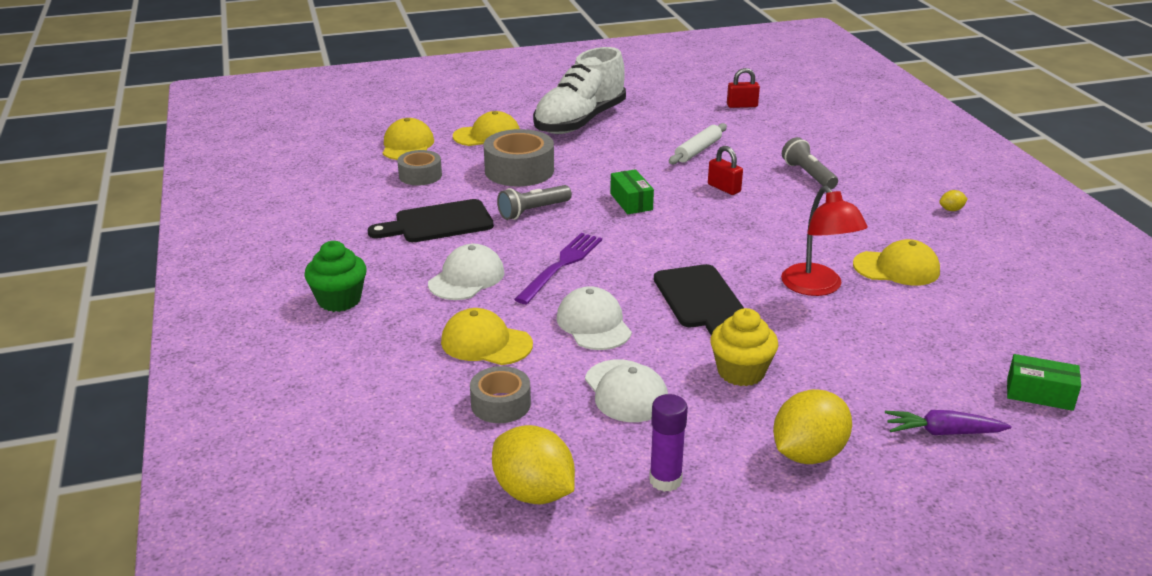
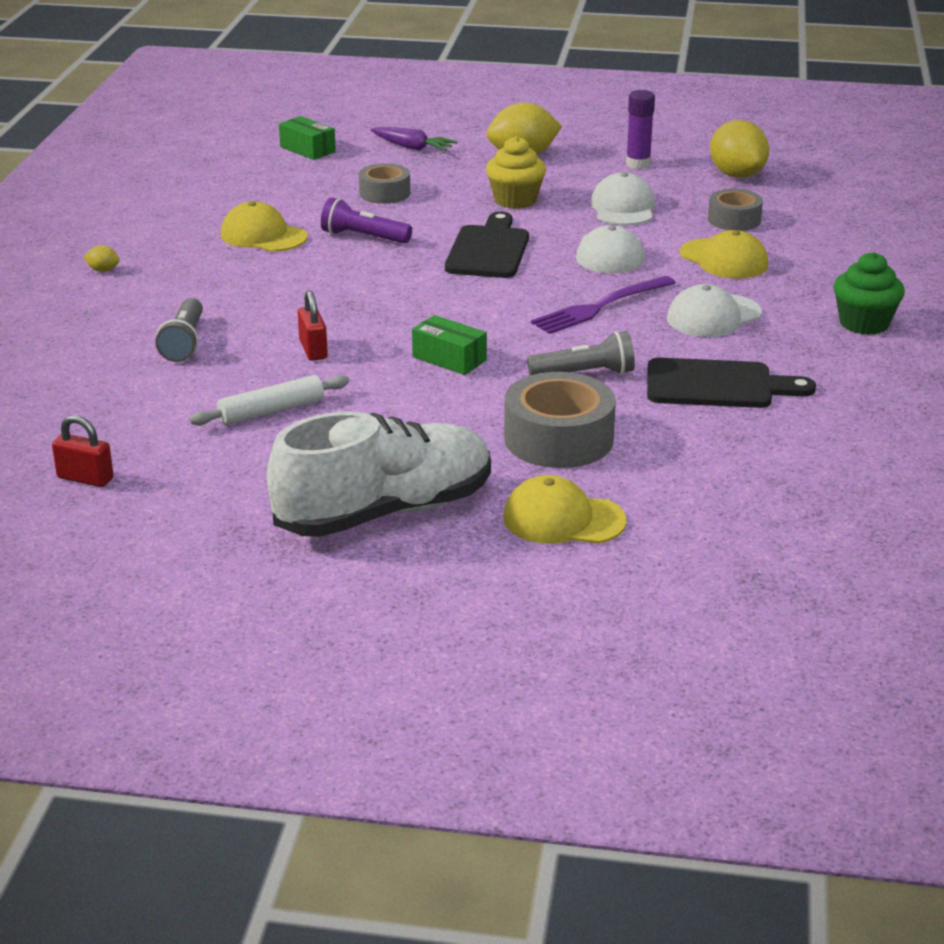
camera: 155 degrees left, 0 degrees up
yellow cap [383,118,434,160] -> none
grey tape [397,150,442,185] -> grey tape moved to [359,163,410,204]
green box [610,169,654,214] -> green box turned 60 degrees counterclockwise [412,315,487,375]
red lamp [781,186,868,296] -> purple flashlight [321,197,412,244]

